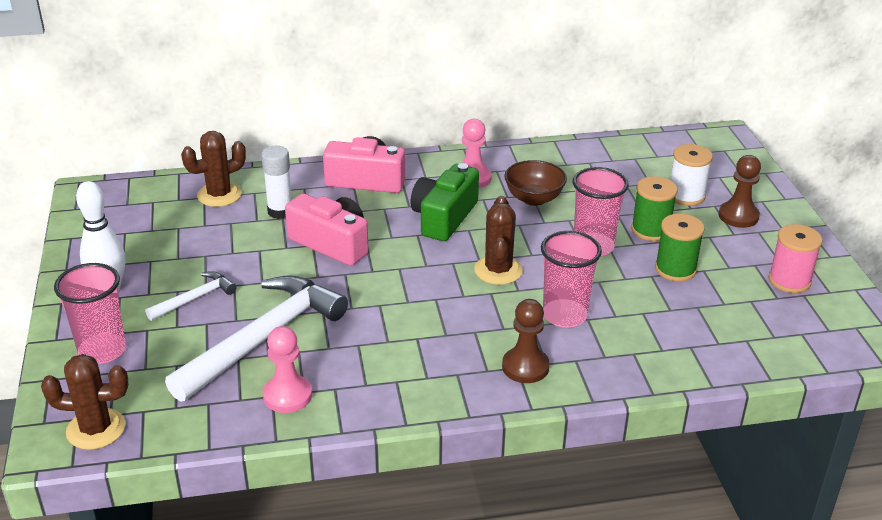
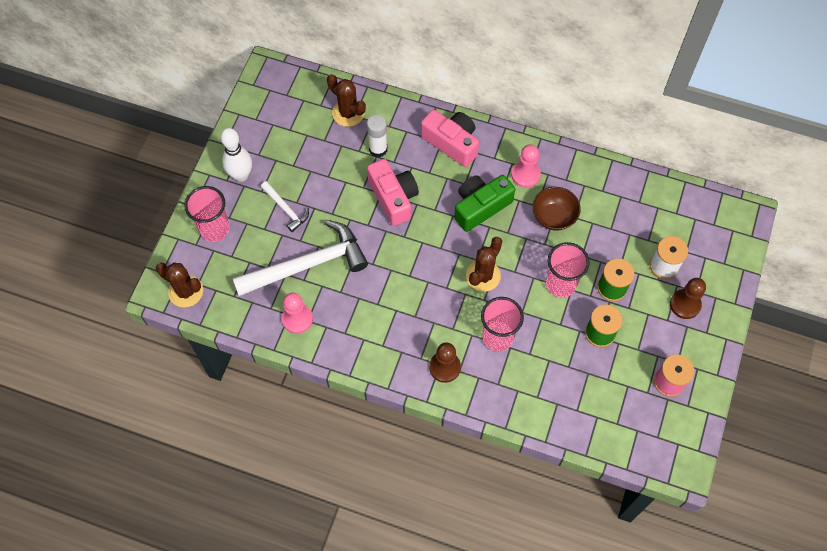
camera: 30 degrees right, 30 degrees up
white hammer [145,271,237,321] -> white hammer turned 60 degrees clockwise [261,181,309,232]
brown cactus [181,131,246,207] -> brown cactus turned 45 degrees clockwise [327,74,366,127]

